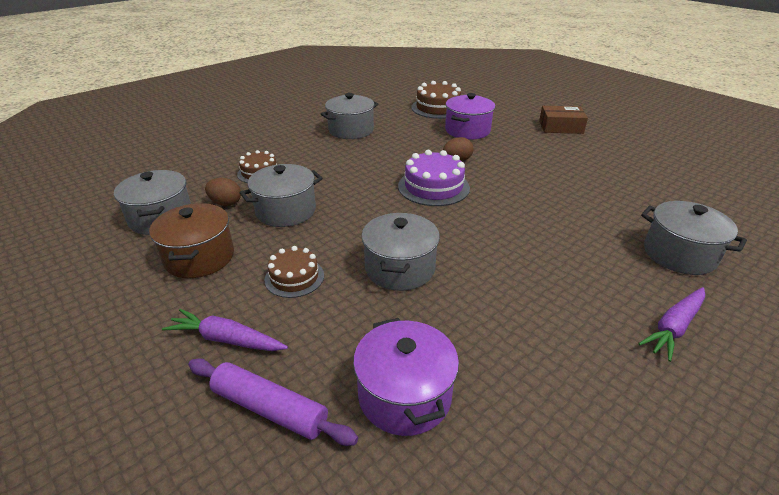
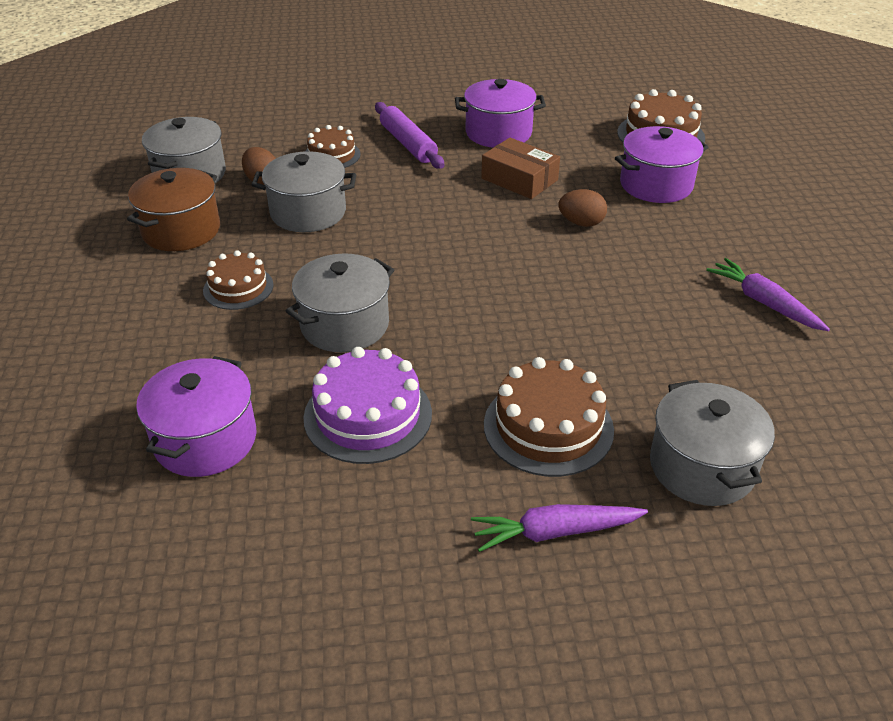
camera: 35 degrees right, 5 degrees up
purple carrot [162,309,288,351] -> purple carrot moved to [706,258,830,331]
purple rolling pin [188,358,358,446] -> purple rolling pin moved to [375,102,444,169]
grey pot [320,93,378,139] -> purple pot [455,79,546,148]
purple cake [398,150,470,206] -> purple cake moved to [303,347,432,464]
brown box [539,106,588,134] -> brown box moved to [481,138,560,199]
none -> brown cake [484,357,614,477]

